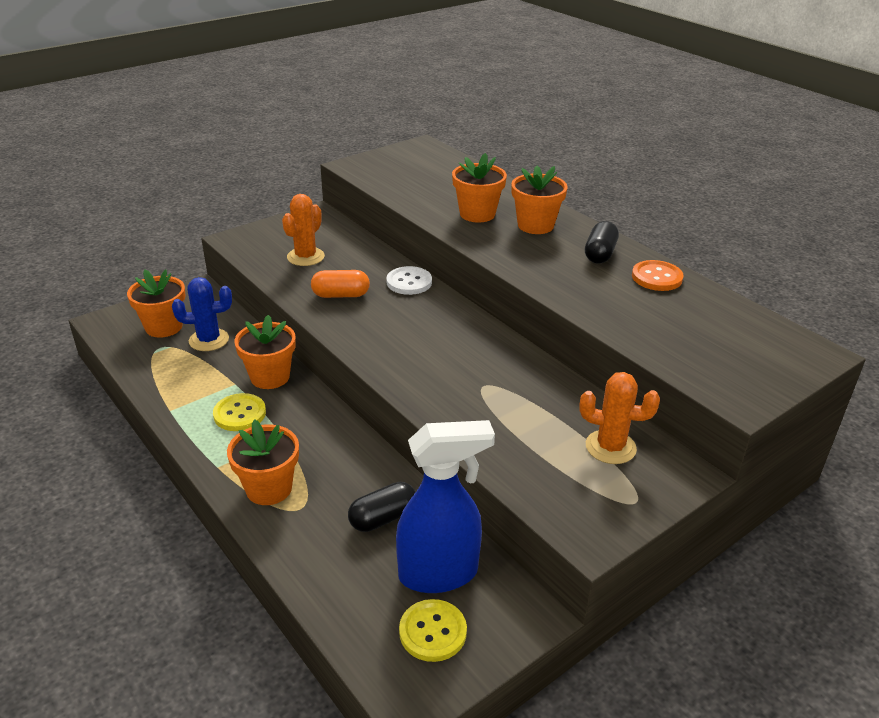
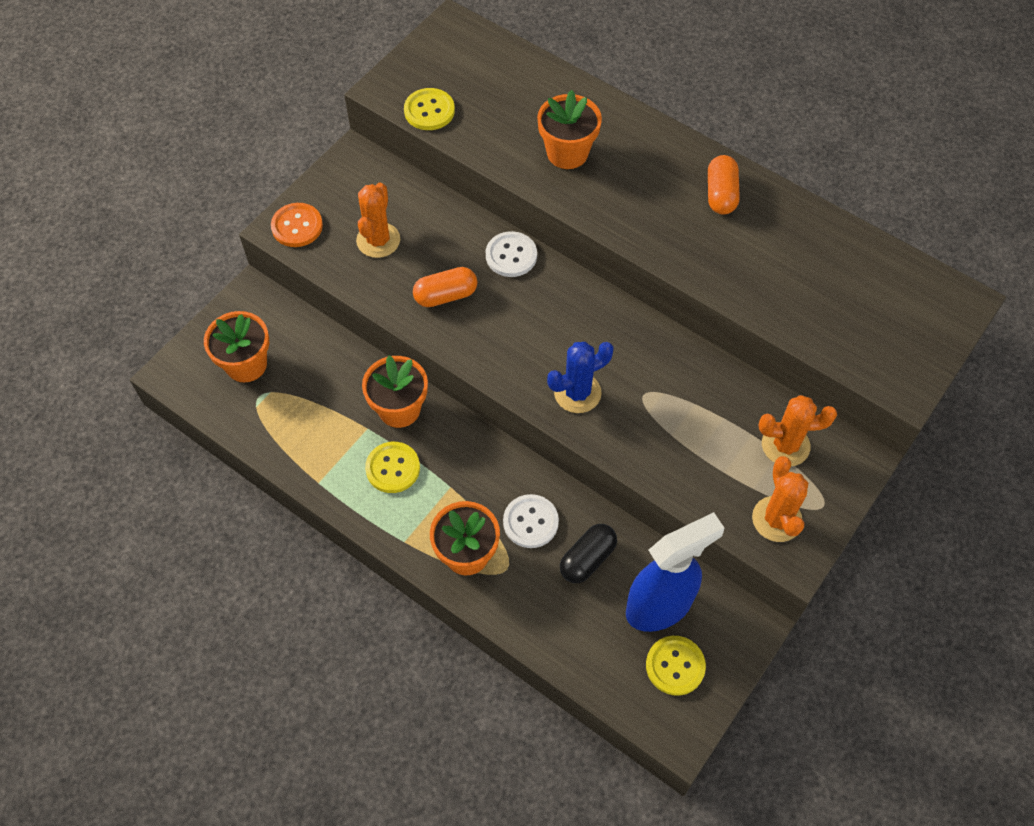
camera: 15 degrees left, 25 degrees up
blue cactus [172,277,232,351] -> blue cactus moved to [547,342,614,413]
orange flower pot [511,166,568,234] -> none
black capsule [585,221,619,263] -> orange capsule [708,155,740,215]
orange button [632,260,684,291] -> orange button moved to [271,203,323,247]
none -> yellow button [404,88,455,130]
none -> white button [503,494,559,548]
none -> orange cactus [752,456,808,542]

